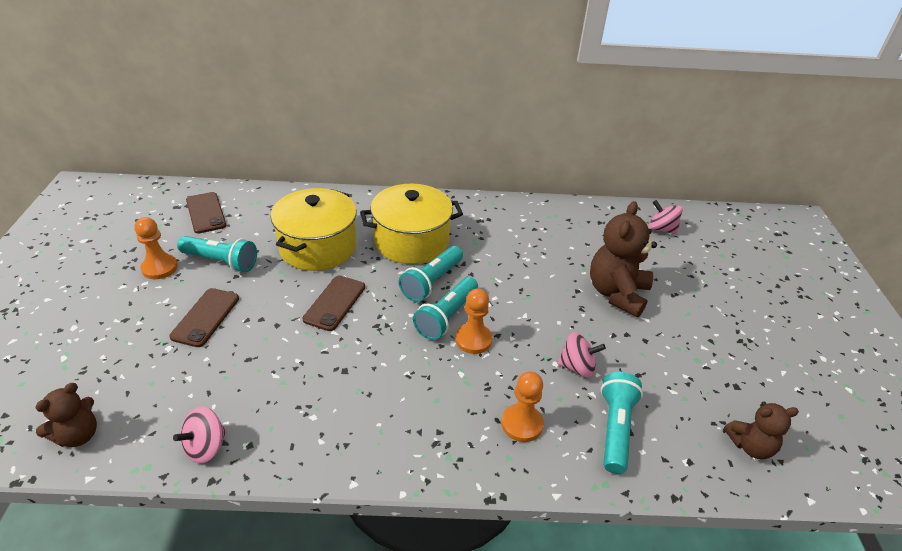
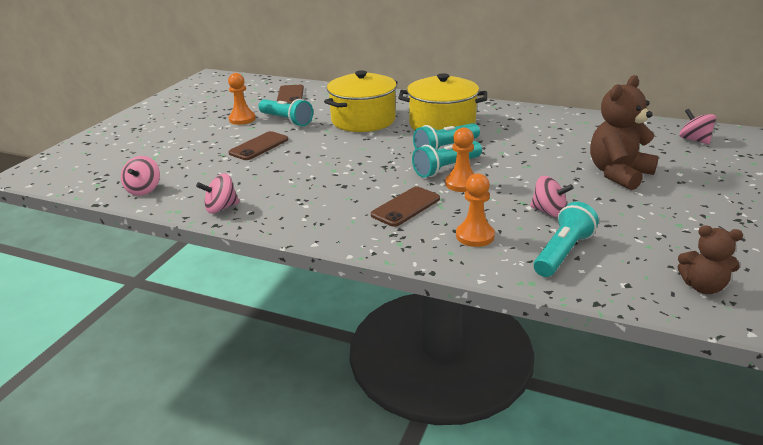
camera: 25 degrees right, 10 degrees down
brown teddy bear [35,383,97,447] -> pink spinning top [121,156,160,196]
brown phone [303,275,365,331] -> brown phone moved to [371,186,440,227]

